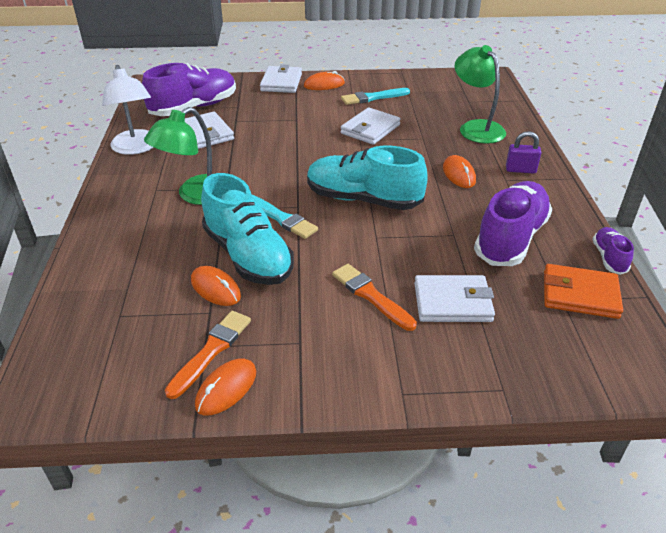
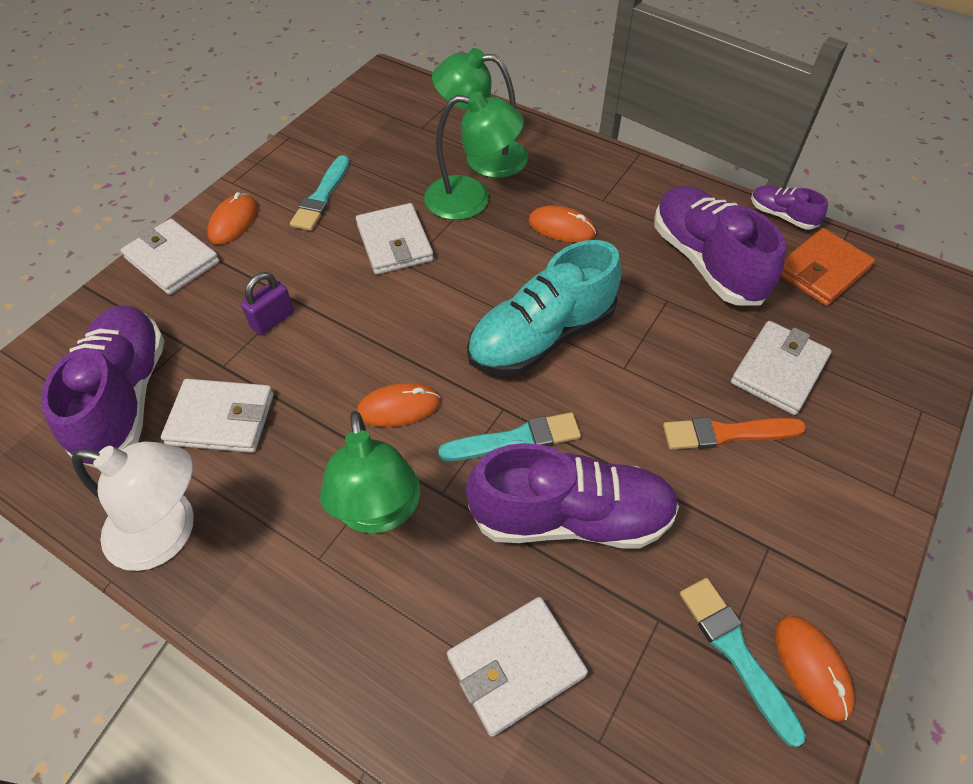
camera: 55 degrees left, 15 degrees up
orange brush [165,311,251,399] -> turquoise brush [680,578,806,747]
orange mouse [191,266,241,306] -> orange mouse moved to [357,383,441,427]
turquoise shoe [201,173,294,285] -> purple shoe [466,443,679,549]
purple padlock [506,131,541,173] -> purple padlock moved to [241,272,294,335]
none -> green lamp [424,91,524,220]
none -> white wallet [447,597,588,737]

